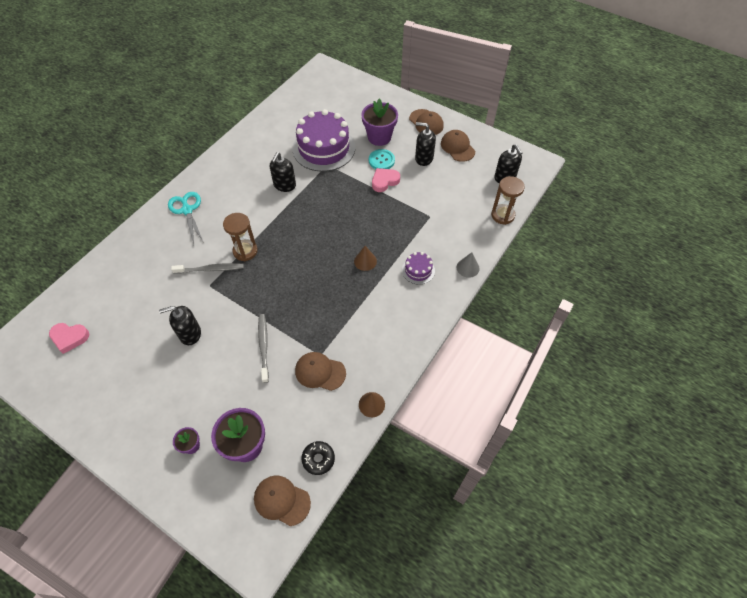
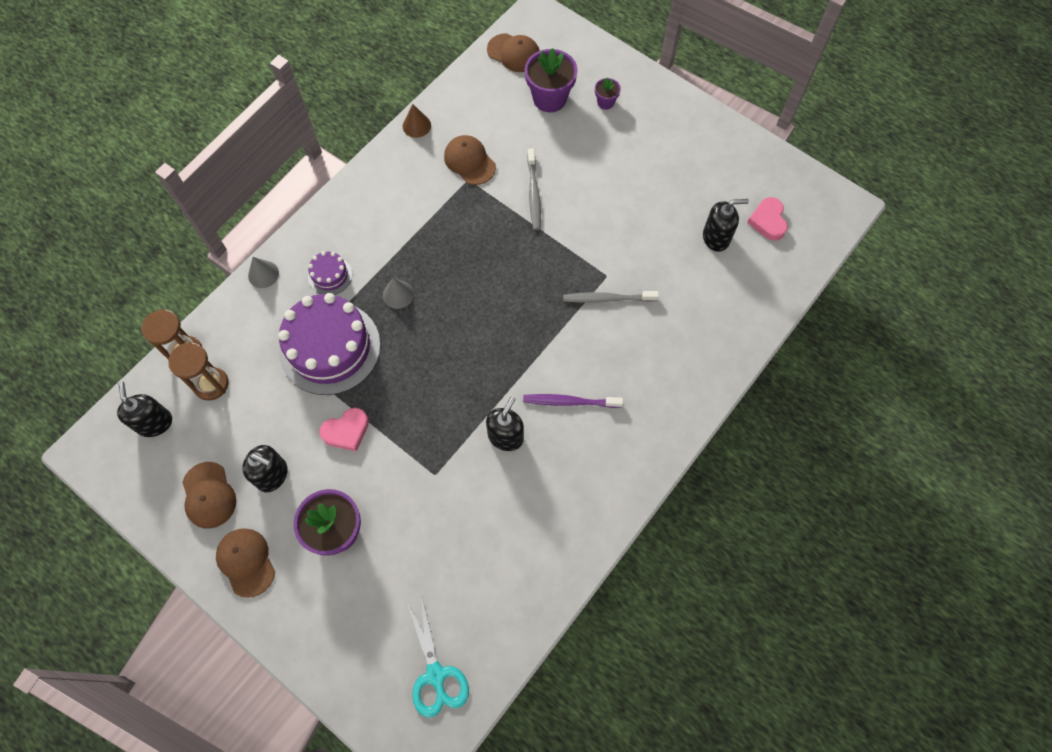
camera: 175 degrees left, 10 degrees up
pink heart [49,323,89,354] -> pink heart turned 105 degrees counterclockwise [747,197,788,241]
black soap dispenser [159,306,201,345] -> black soap dispenser moved to [703,199,749,252]
turquoise scissors [168,192,203,245] -> turquoise scissors moved to [406,595,469,717]
brown hourglass [223,213,258,261] -> brown hourglass moved to [168,342,229,401]
purple cake [293,109,355,172] -> purple cake moved to [278,293,380,395]
brown cap [295,352,346,391] -> brown cap turned 150 degrees counterclockwise [444,135,496,185]
black donut [301,441,335,475] -> none
brown cone [354,246,377,271] -> grey cone [383,278,414,309]
turquoise button [369,149,395,169] -> none
none -> purple toothbrush [523,394,623,408]

